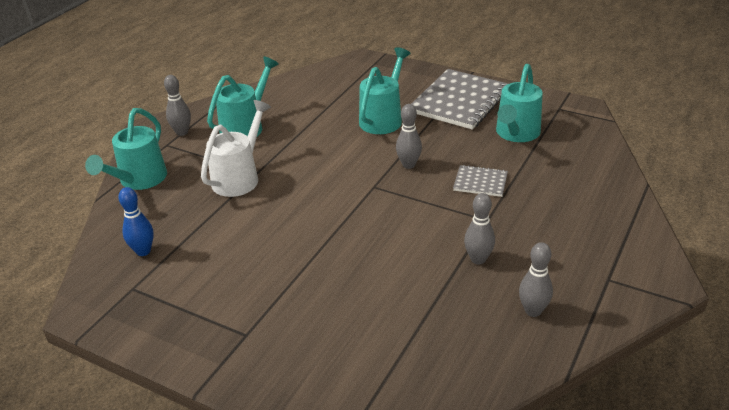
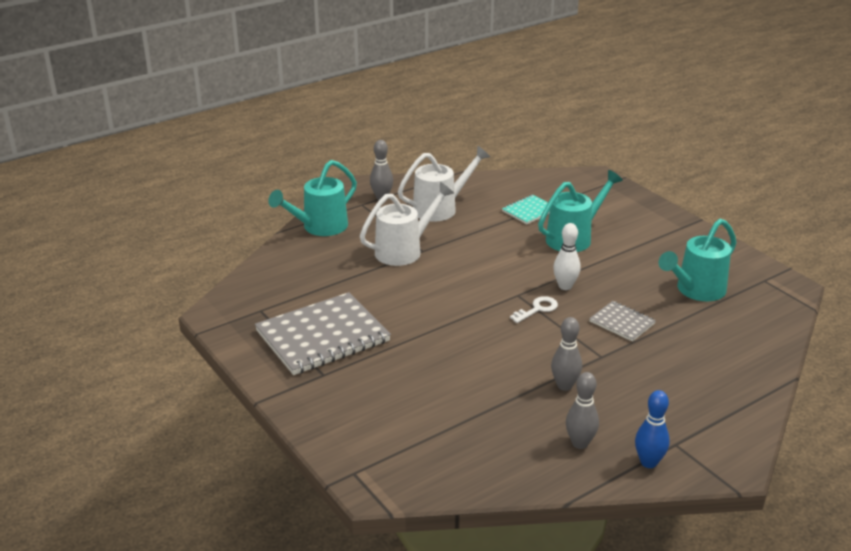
camera: 25 degrees right, 5 degrees down
blue bowling pin [118,187,154,256] -> blue bowling pin moved to [635,390,670,468]
turquoise watering can [207,57,279,136] -> white watering can [398,146,490,222]
grey bowling pin [396,104,422,169] -> white bowling pin [553,223,581,290]
grey notebook [411,69,508,130] -> grey notebook moved to [255,292,391,375]
none -> turquoise notebook [502,195,550,224]
none -> white key [510,296,558,323]

